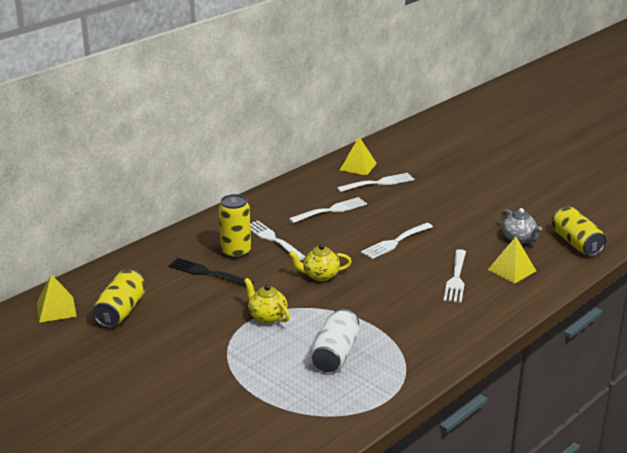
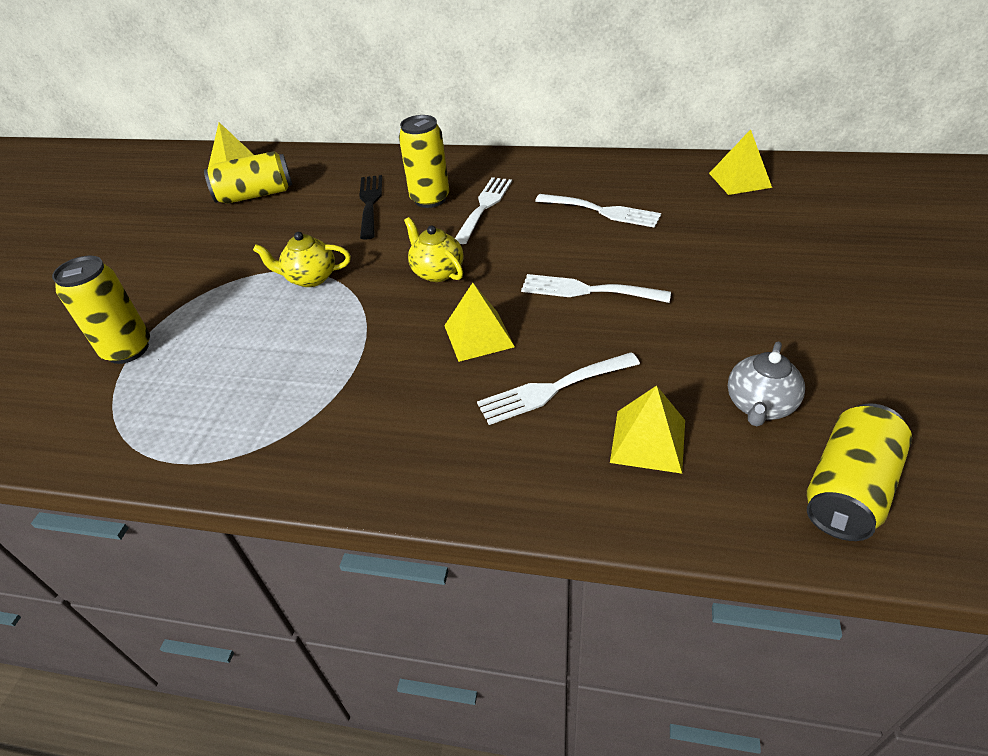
camera: 60 degrees right, 15 degrees up
yellow teapot [244,278,290,324] -> yellow teapot turned 105 degrees counterclockwise [253,232,351,287]
white can [310,309,359,372] -> none
white fork [337,173,414,192] -> none
none -> yellow can [52,256,150,364]
none -> yellow pyramid [444,283,515,362]

